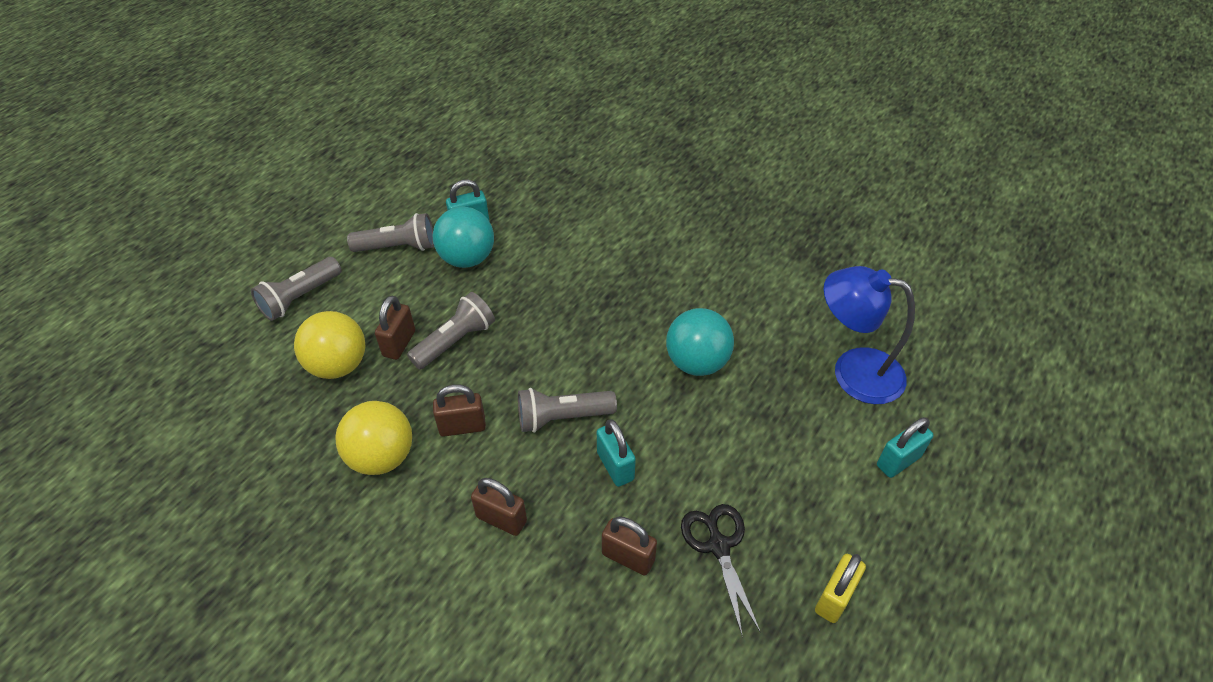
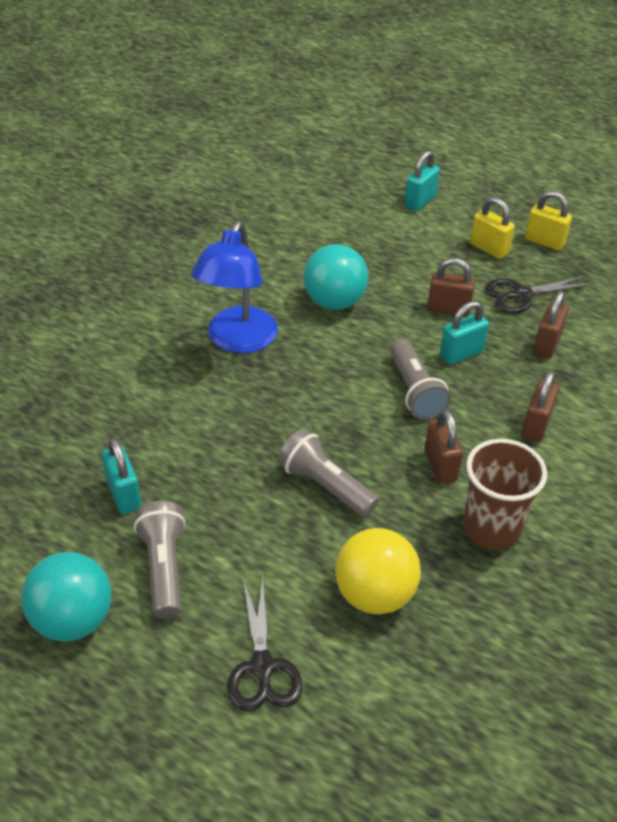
camera: 95 degrees left, 5 degrees down
grey flashlight [251,257,341,321] -> black scissors [227,578,302,711]
yellow ball [335,401,412,475] -> brown cup [463,439,547,550]
brown padlock [375,296,415,360] -> brown padlock moved to [427,258,475,317]
turquoise ball [433,207,494,268] -> turquoise ball moved to [21,552,111,641]
blue lamp [824,266,915,404] -> blue lamp moved to [191,221,278,353]
turquoise padlock [877,417,933,478] -> turquoise padlock turned 75 degrees clockwise [405,150,440,211]
none -> yellow padlock [470,197,515,259]

